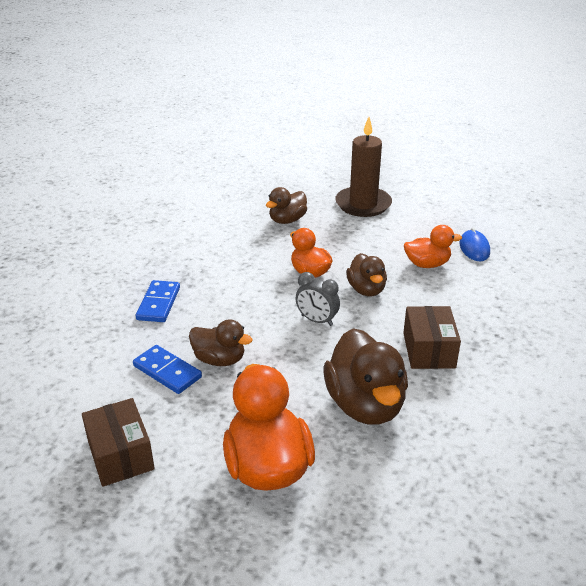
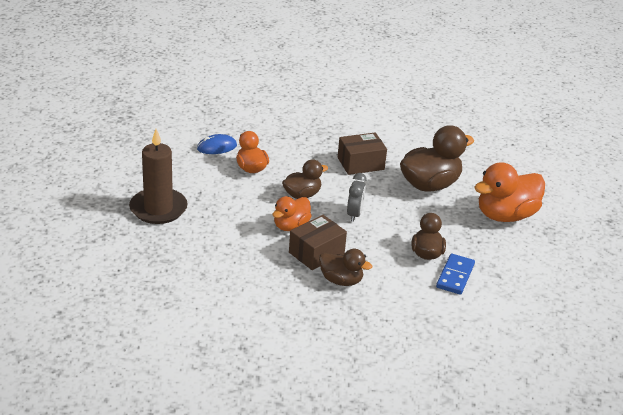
camera: 110 degrees left, 0 degrees up
brown box [82,398,155,487] -> brown box moved to [289,215,347,270]
blue domino [136,280,180,322] -> none
brown duck [266,187,307,224] -> brown duck moved to [319,249,372,286]

